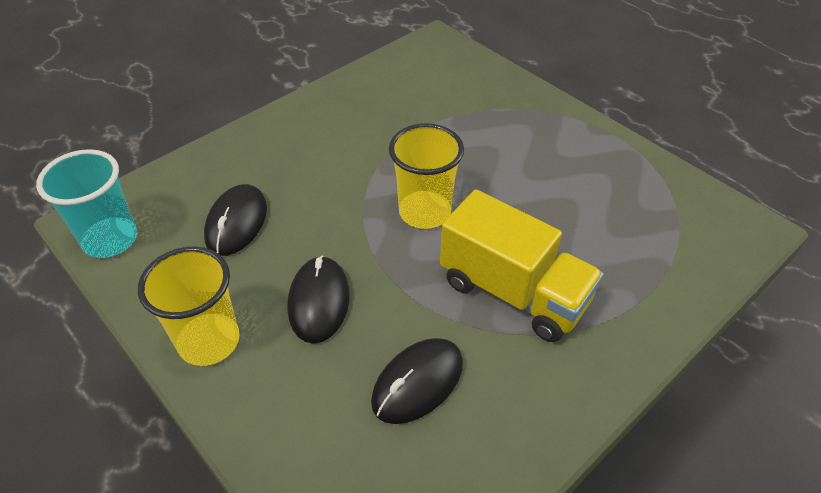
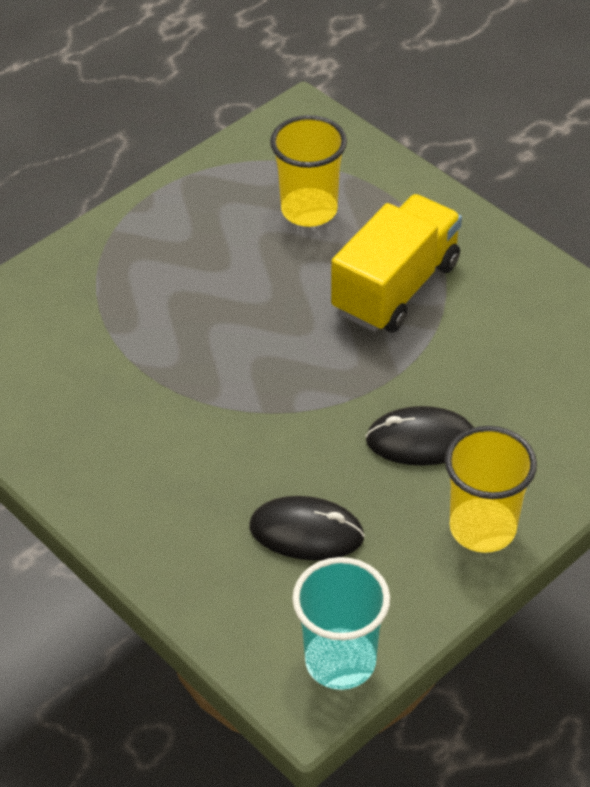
camera: 90 degrees left, 0 degrees up
black mouse [371,338,463,424] -> none
yellow cup [389,123,464,229] -> yellow cup moved to [270,115,347,227]

